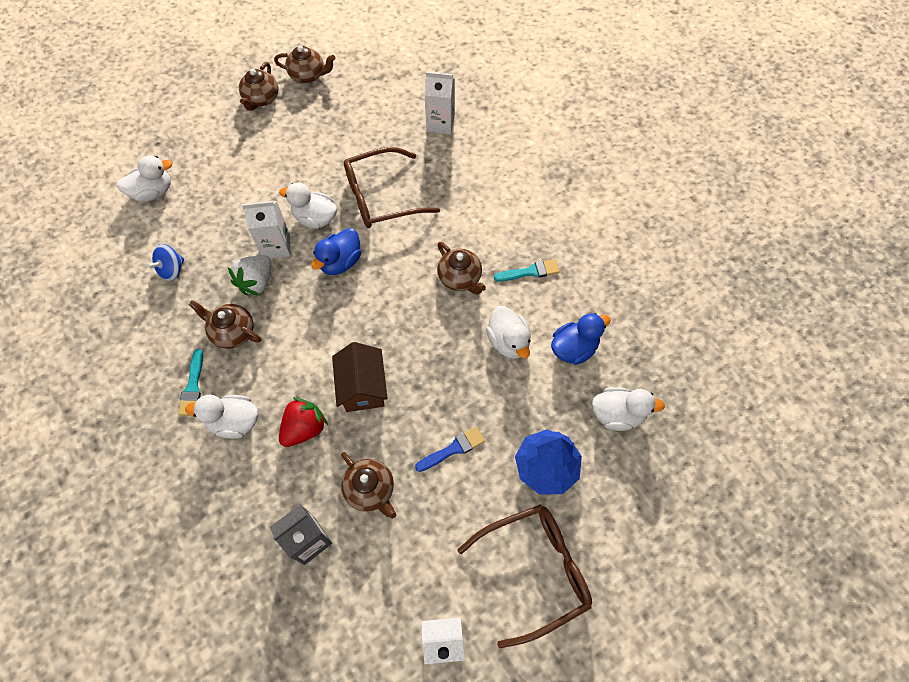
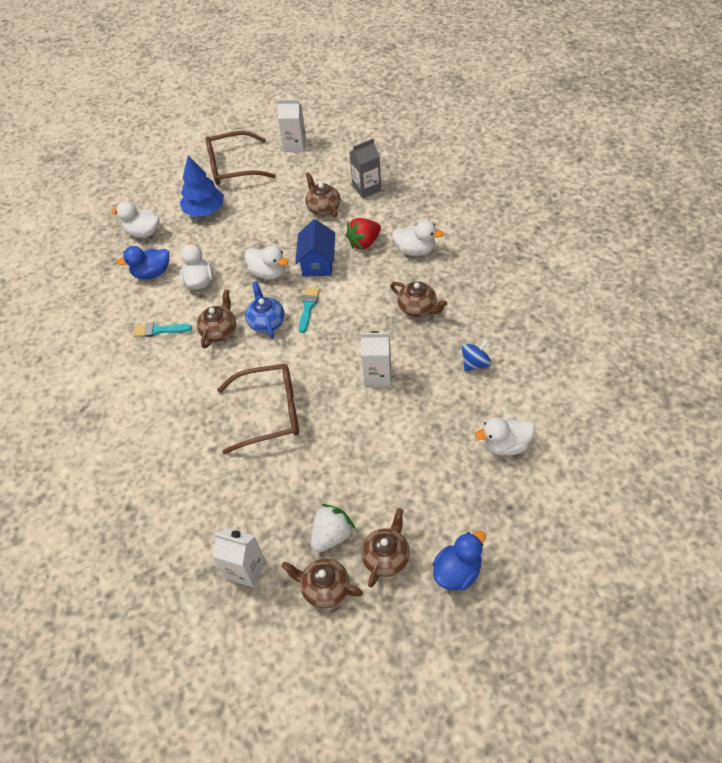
camera: 165 degrees left, 10 degrees down
turquoise brush [178,349,203,416] -> turquoise brush moved to [299,287,320,333]
white strawberry [228,255,271,296] -> white strawberry moved to [311,504,355,553]
white duck [279,183,337,229] -> white duck moved to [245,246,289,280]
blue duck [311,228,361,275] -> blue duck moved to [432,531,486,591]
brown house [332,342,388,412] -> blue house [295,219,335,277]
blue brush [415,426,485,472] -> none
white carton [424,72,455,135] -> white carton moved to [213,528,265,588]
brown teapot [437,242,486,295] -> brown teapot turned 45 degrees clockwise [197,289,236,349]
none -> blue teapot [245,281,285,339]

